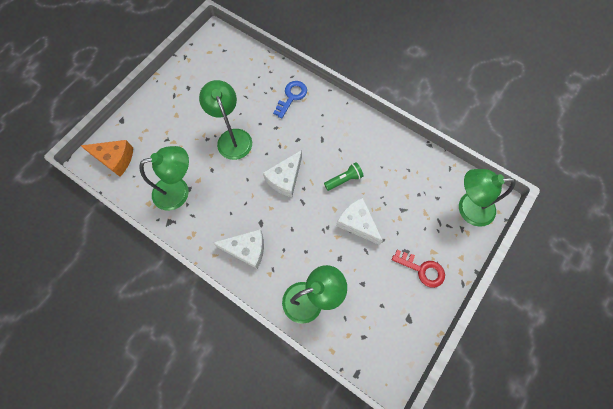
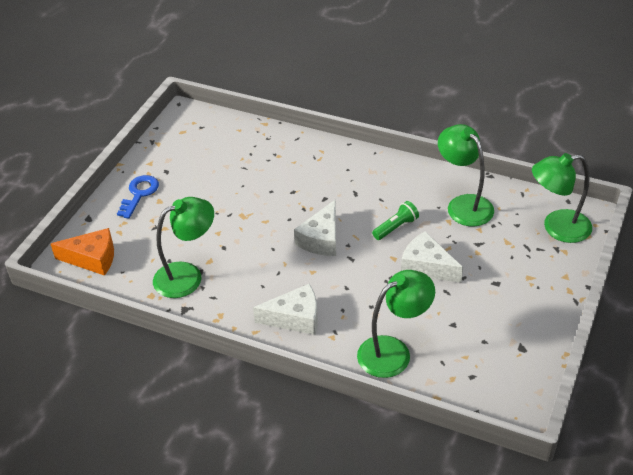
camera: 10 degrees left, 25 degrees down
green lamp [199,80,252,160] -> green lamp moved to [438,124,494,226]
blue key [273,81,307,119] -> blue key moved to [117,175,159,219]
red key [392,250,445,288] -> none

